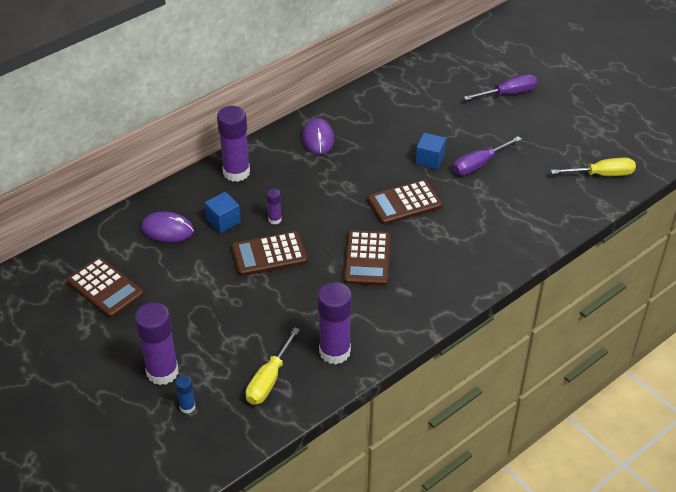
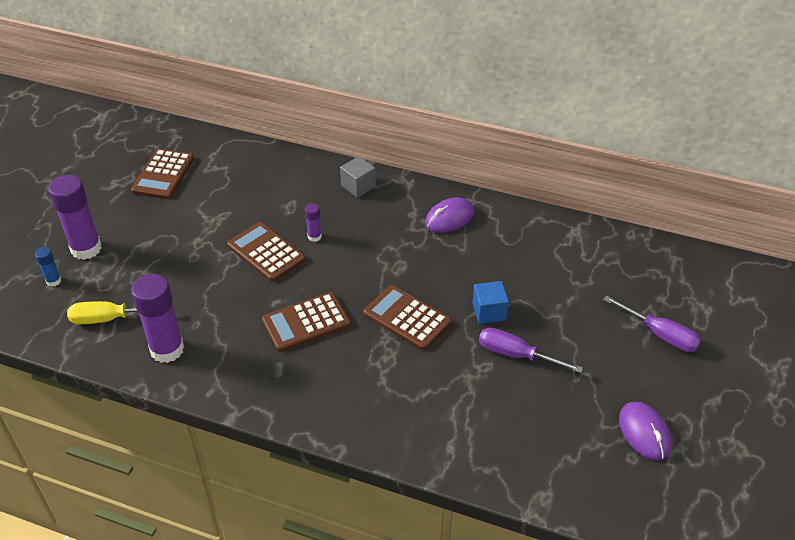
camera: 60 degrees right, 0 degrees up
purple mouse [141,211,194,242] -> purple mouse moved to [619,401,672,461]
blue cube [205,192,241,233] -> none
purple glue stick [217,106,250,182] -> grey cube [340,156,376,198]
yellow screwdriver [551,158,636,176] -> none

